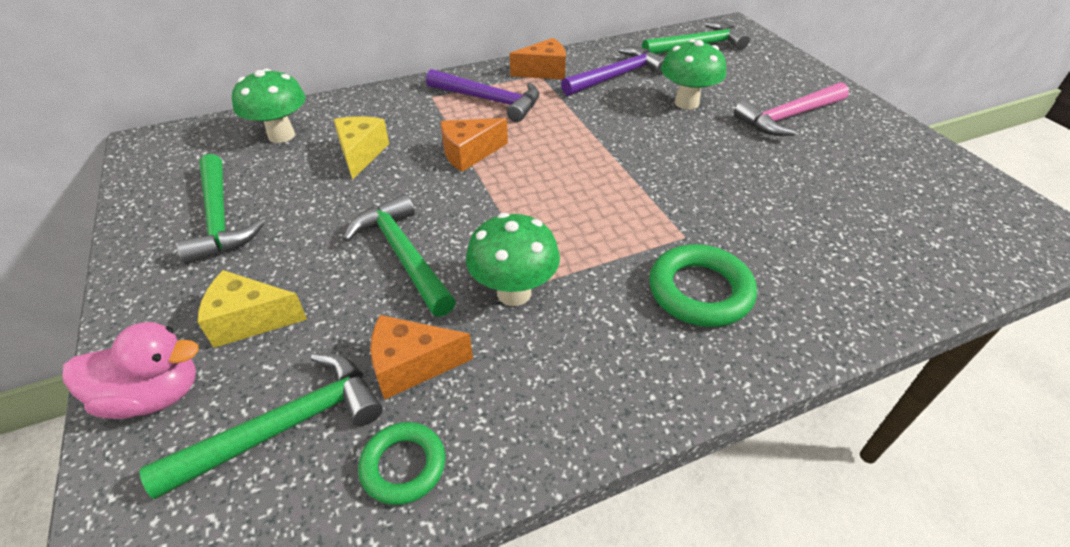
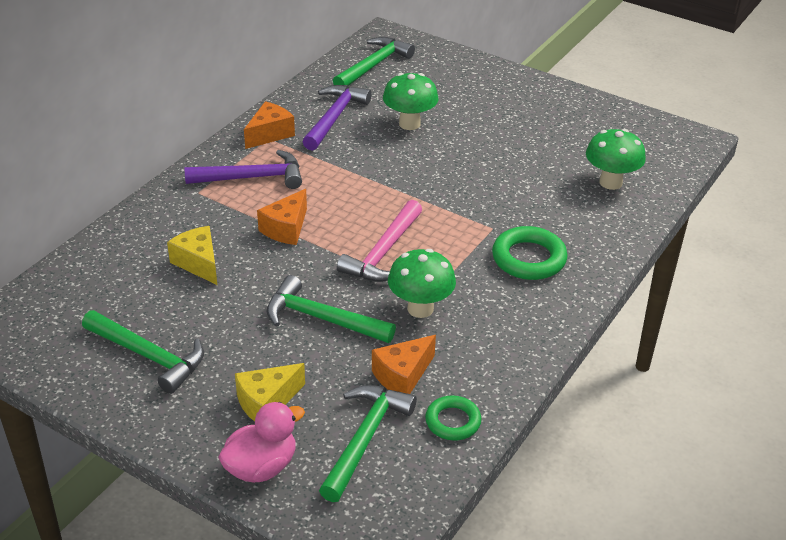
camera: 35 degrees left, 5 degrees down
green mushroom [232,69,306,143] -> green mushroom moved to [586,129,646,190]
pink hammer [734,82,849,136] -> pink hammer moved to [337,200,422,282]

